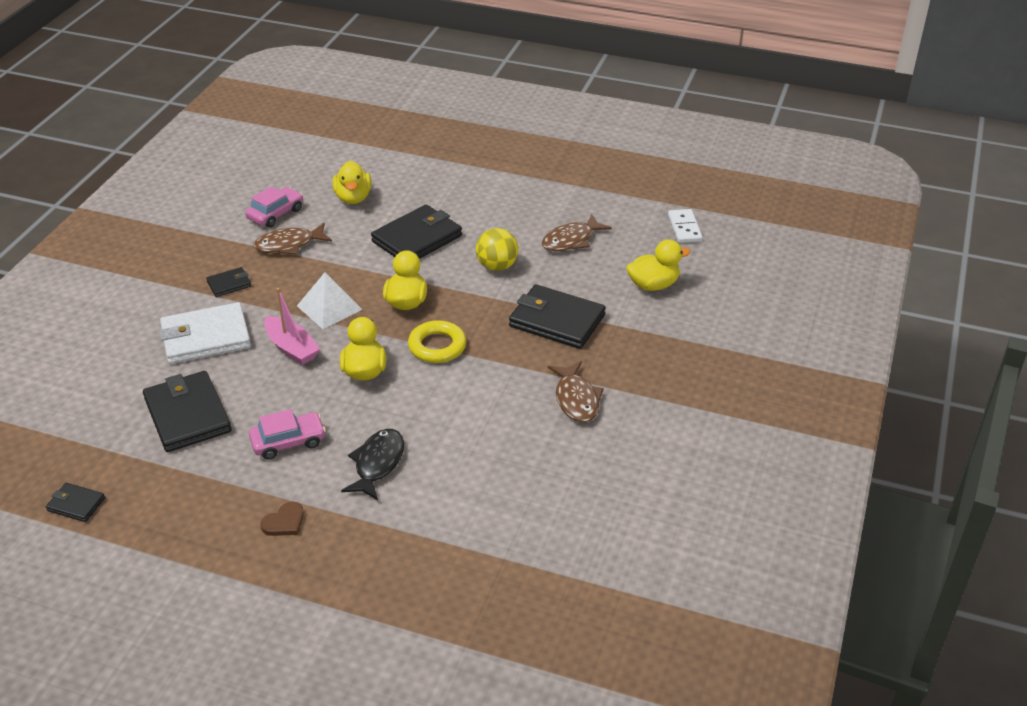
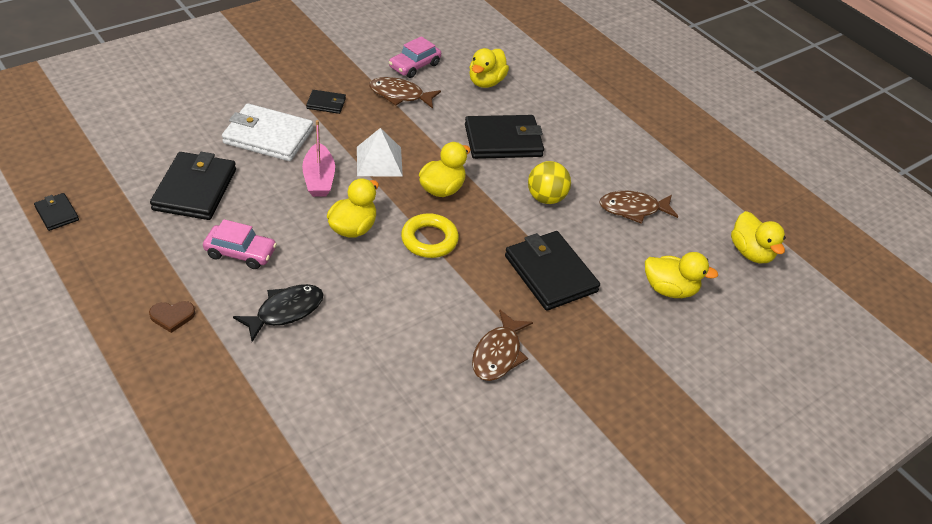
camera: 30 degrees right, 5 degrees up
pink car [245,187,303,228] -> pink car turned 150 degrees clockwise [389,36,441,78]
white domino [668,209,703,243] -> yellow duck [731,211,786,263]

